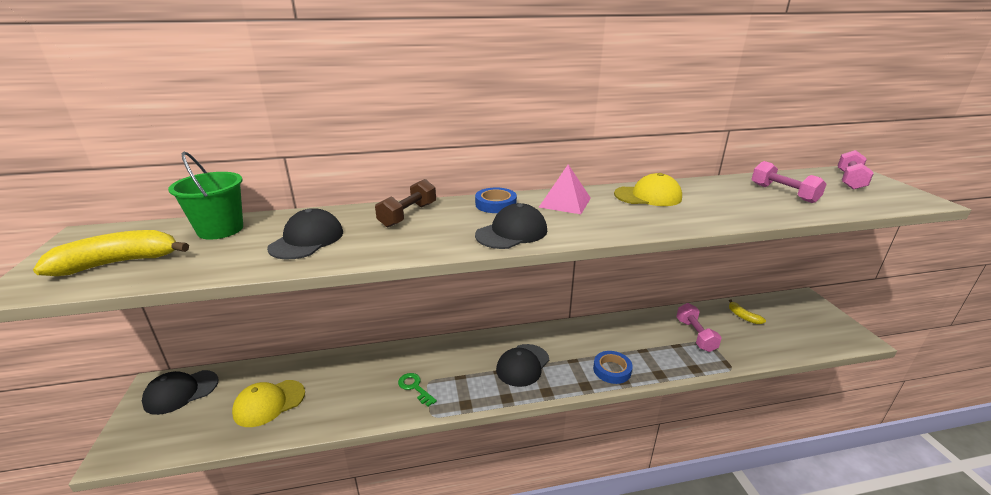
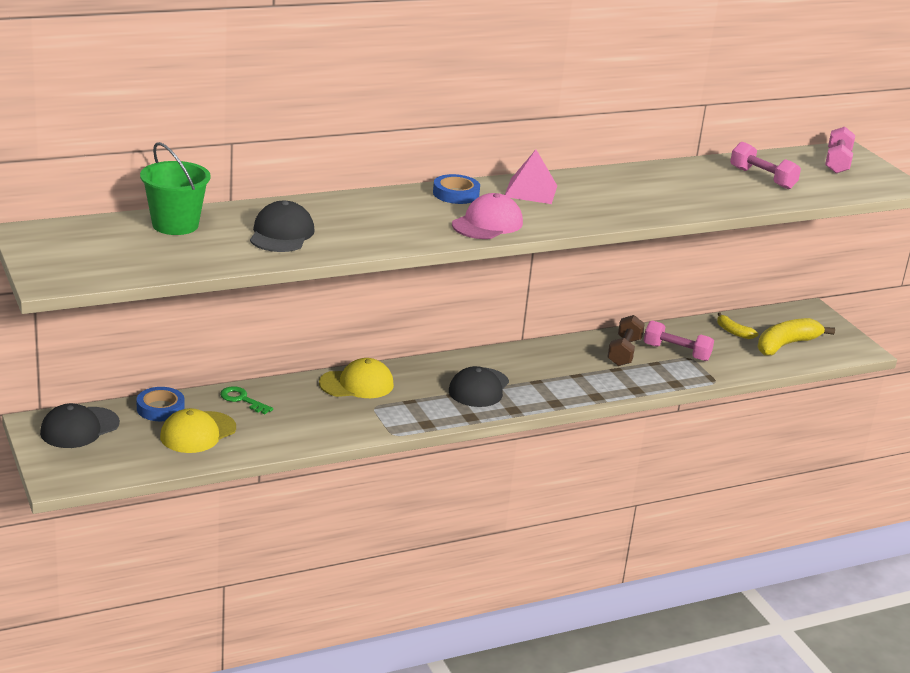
camera: 15 degrees left, 0 degrees up
yellow banana [33,230,189,276] -> yellow banana moved to [757,318,835,356]
brown dumbbell [375,179,436,227] -> brown dumbbell moved to [607,315,645,366]
green key [398,373,437,407] -> green key moved to [220,386,273,414]
black cap [475,203,547,249] -> pink cap [452,193,523,239]
blue tape [593,351,633,384] -> blue tape moved to [137,387,185,421]
yellow cap [614,173,682,206] -> yellow cap moved to [319,358,394,398]
pink dumbbell [676,303,722,352] -> pink dumbbell turned 45 degrees counterclockwise [644,320,714,361]

